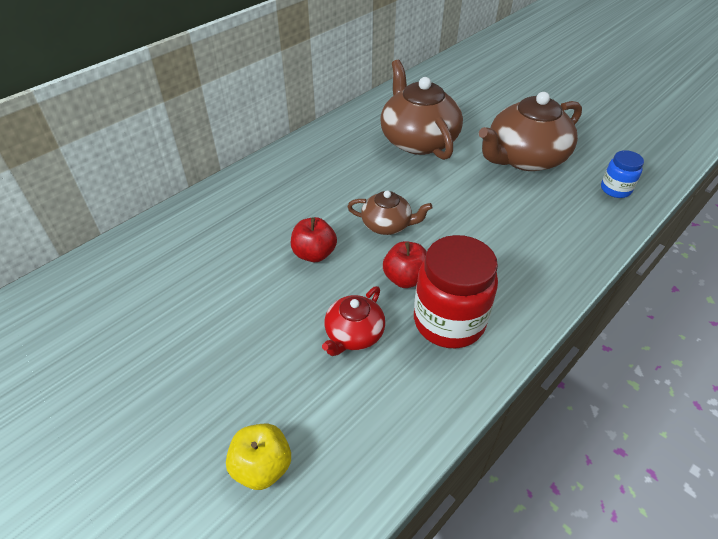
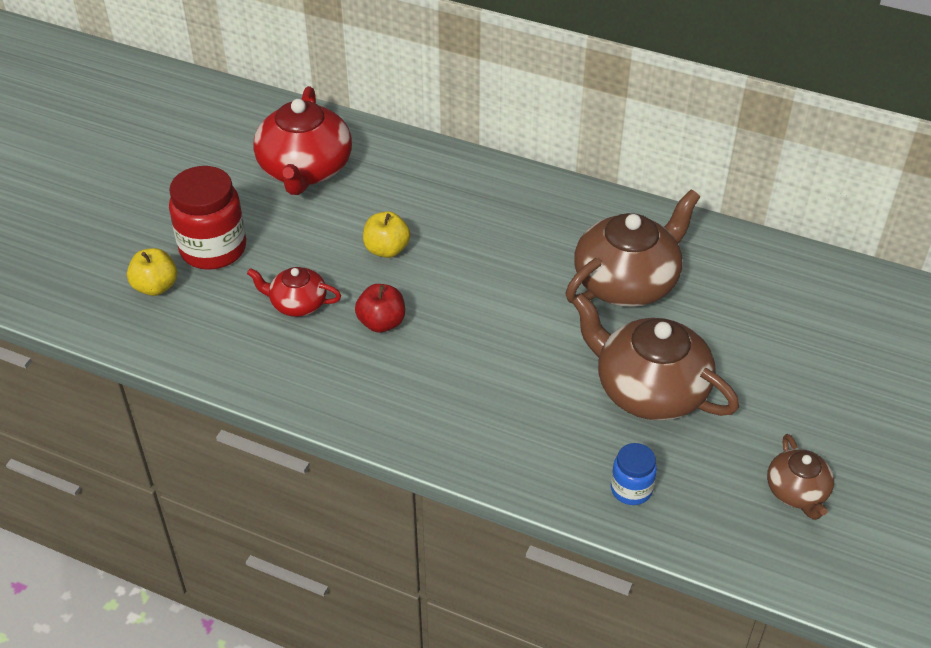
camera: 70 degrees right, 0 degrees up
red apple [291,217,337,262] -> yellow apple [363,211,410,258]
brown teapot [347,191,432,235] -> brown teapot moved to [767,434,834,520]
red jar [414,235,498,348] -> red jar moved to [169,166,246,270]
none -> red teapot [253,86,352,195]

